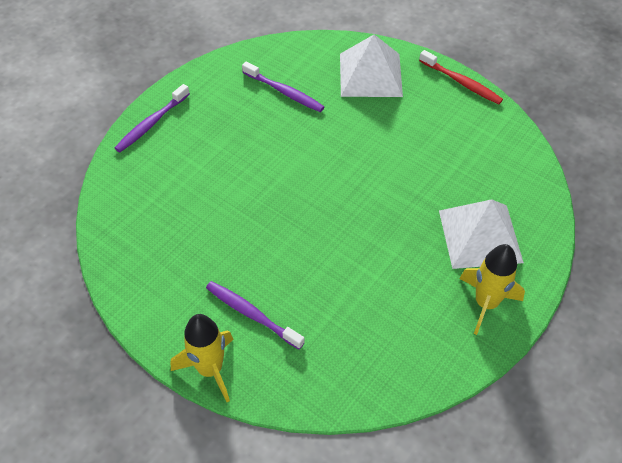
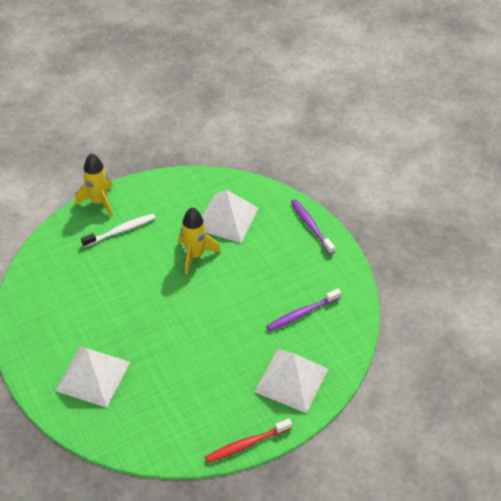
camera: 115 degrees right, 5 degrees down
purple toothbrush [206,281,305,349] -> white toothbrush [81,214,156,247]
yellow rocket [459,244,525,335] -> yellow rocket moved to [178,207,221,275]
none -> white pyramid [202,189,259,243]

